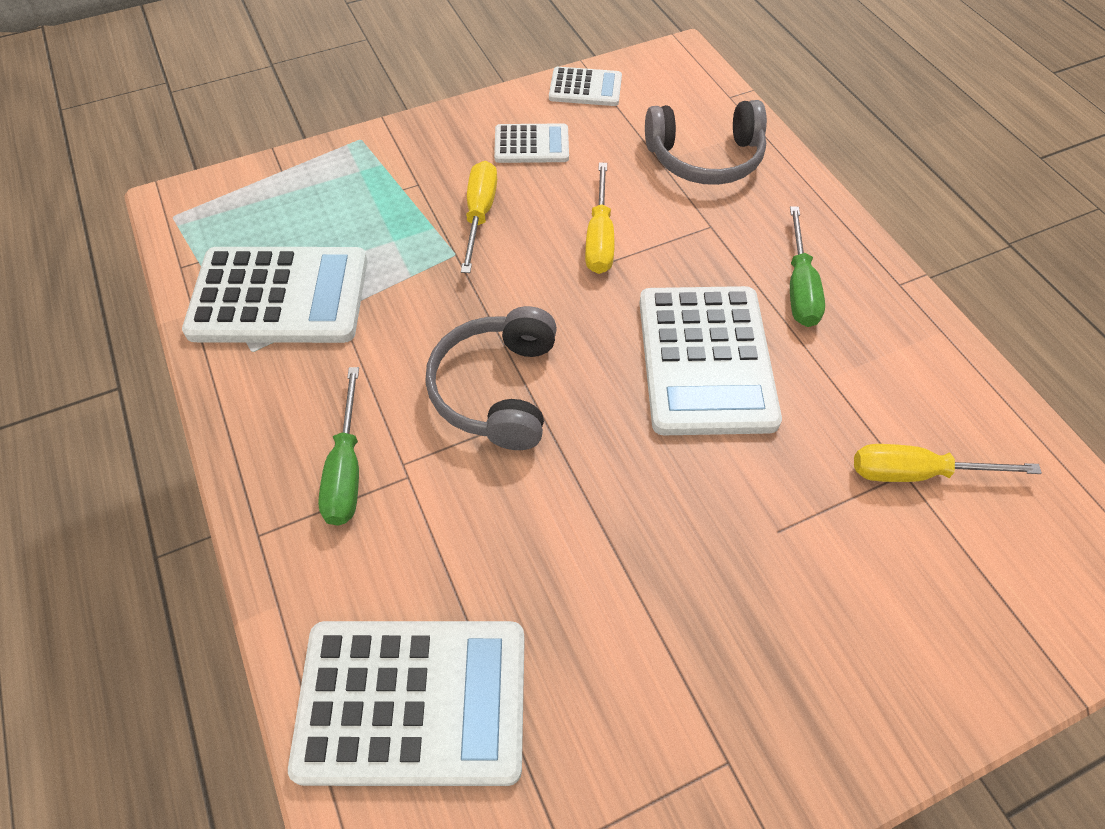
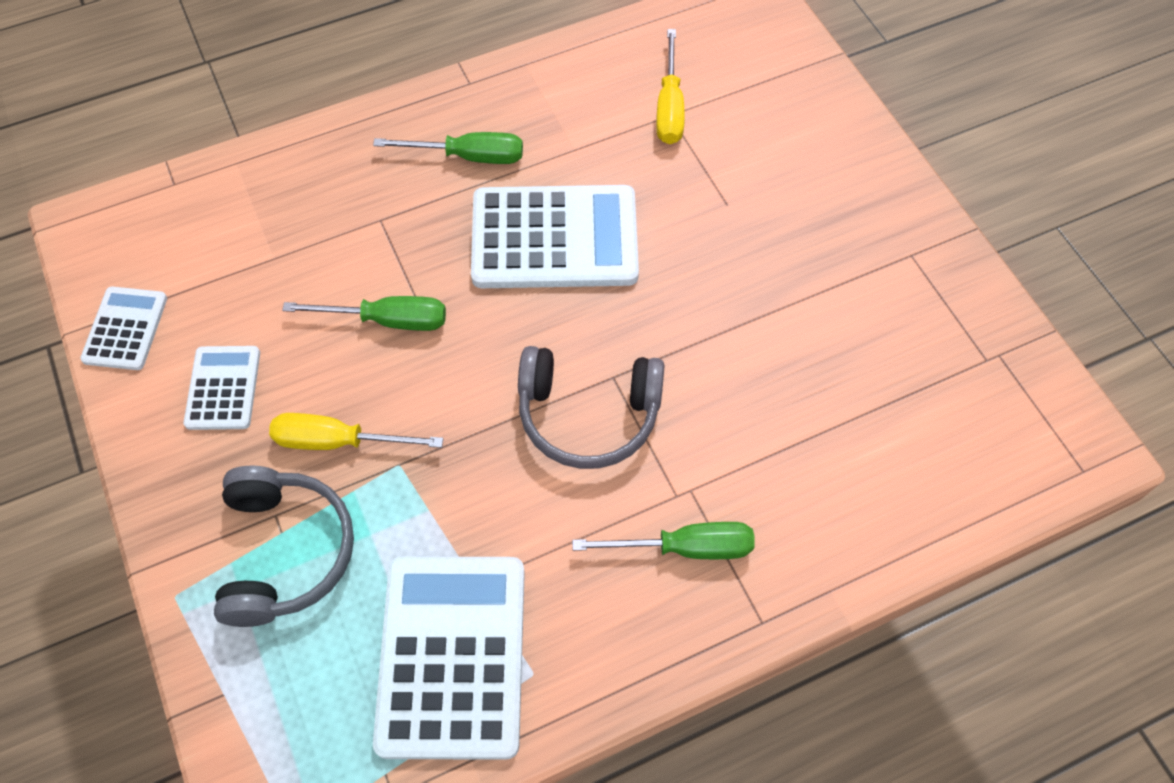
camera: 90 degrees left, 5 degrees up
white calculator [288,621,525,786] -> none
yellow screwdriver [585,162,614,274] -> green screwdriver [282,296,446,331]
grey headphones [645,100,767,185] -> grey headphones moved to [214,466,354,627]

